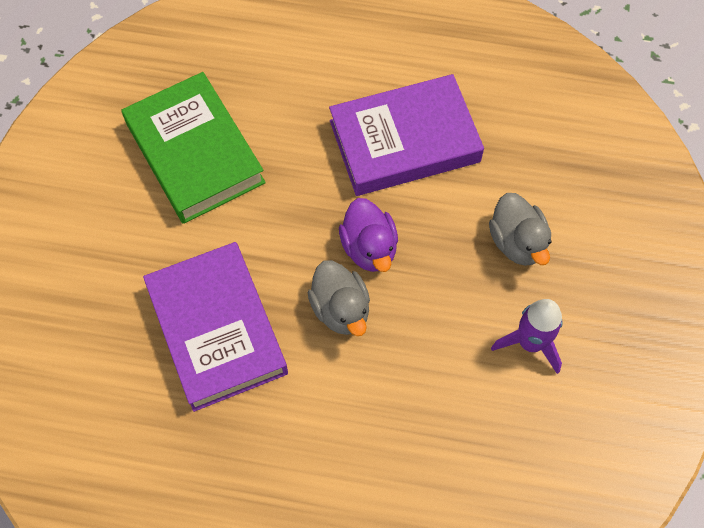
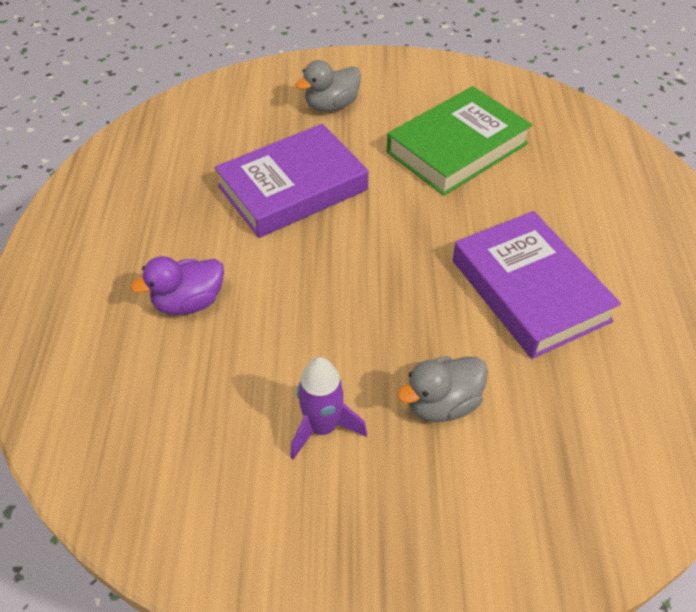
camera: 80 degrees right, 15 degrees down
grey duck [308,260,370,336] -> grey duck moved to [295,60,361,112]
purple duck [339,198,398,272] -> purple duck moved to [131,256,224,315]

